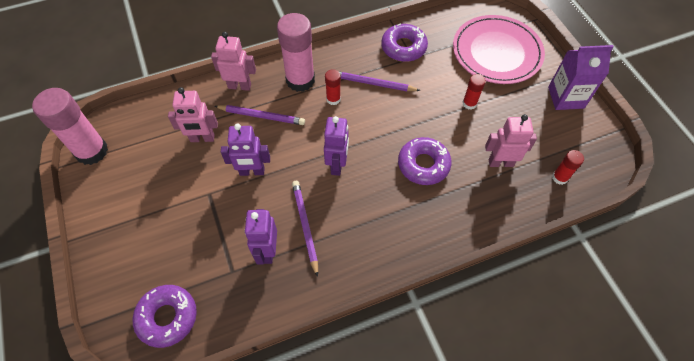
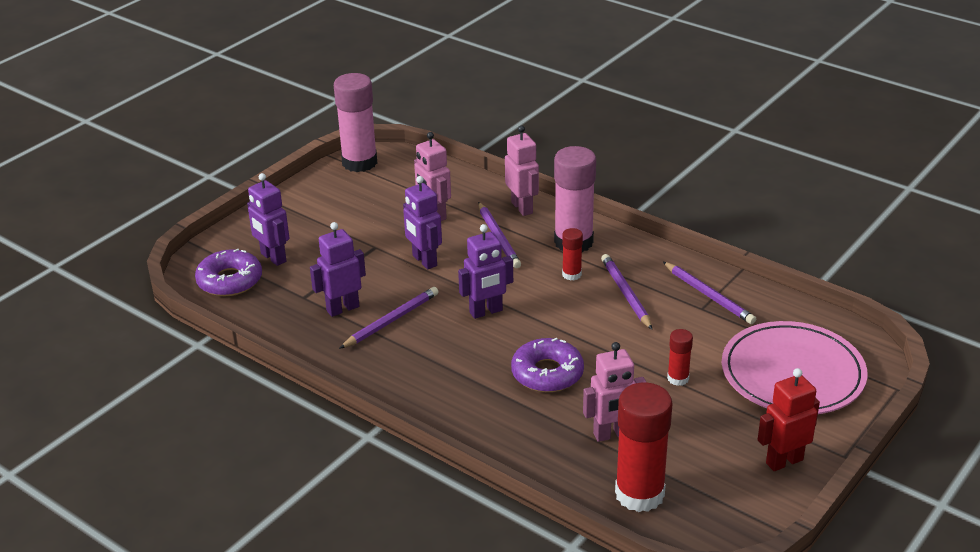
camera: 60 degrees right, 25 degrees down
purple donut [381,24,428,62] -> purple pencil [663,262,756,324]
pink robot [485,114,537,167] -> pink robot turned 105 degrees clockwise [583,342,647,442]
purple carton [548,45,614,110] -> red robot [758,368,820,471]
red glue stick [552,150,584,185] -> red glue stick [615,383,672,512], size x2.07
none -> purple robot [247,173,289,266]

